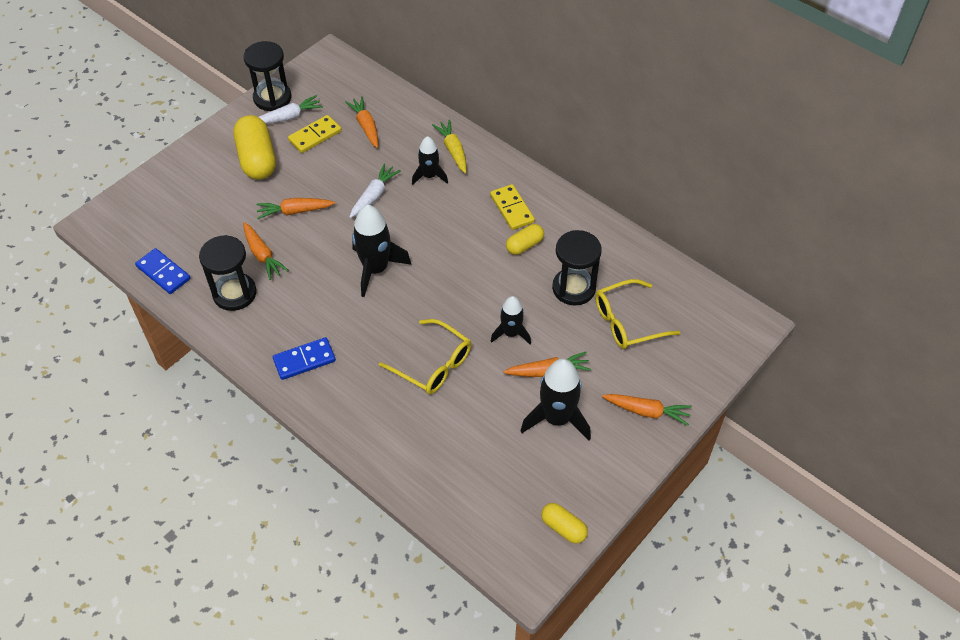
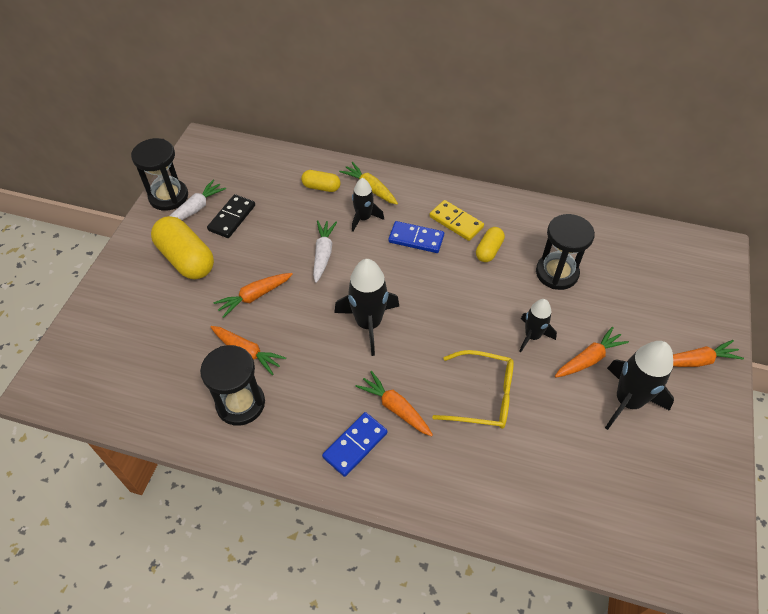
camera: 25 degrees left, 0 degrees up
blue domino [135,248,190,294] -> blue domino moved to [388,221,444,253]
yellow domino [288,115,342,153] -> black domino [207,194,255,238]
orange carrot [345,96,378,148] -> orange carrot moved to [356,371,433,436]
yellow capsule [541,503,588,544] -> yellow capsule moved to [301,170,341,192]
yellow glasses [595,279,680,349] -> none

